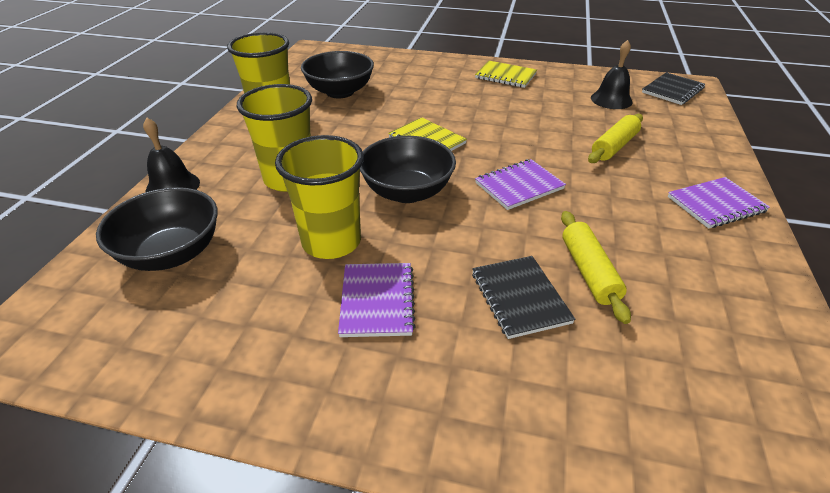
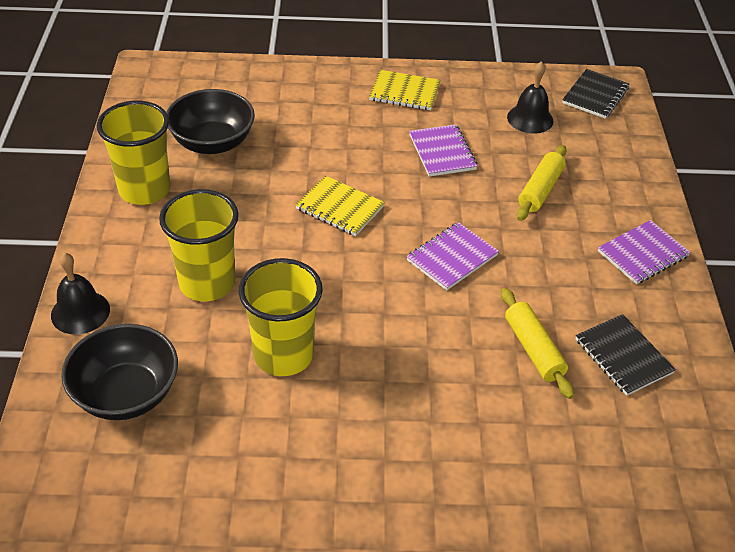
camera: 15 degrees left, 5 degrees up
purple notebook [338,263,416,337] -> purple notebook moved to [409,124,478,177]
black bowl [360,136,456,203] -> none
black notebook [472,256,575,339] -> black notebook moved to [576,314,676,396]

